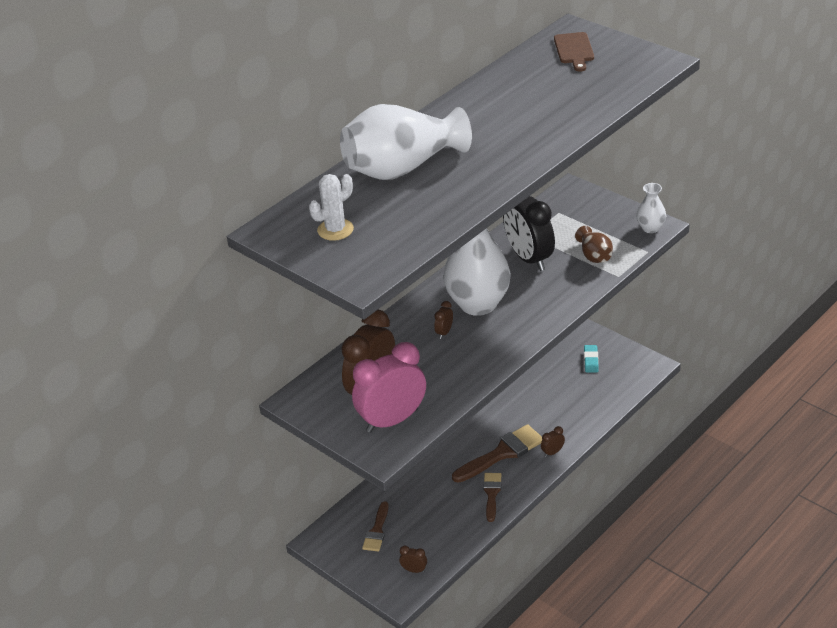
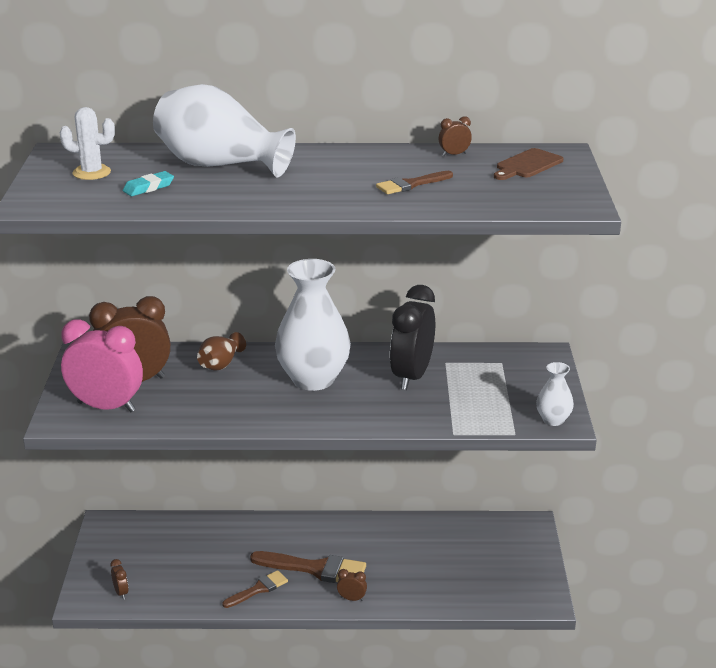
camera: 45 degrees right, 10 degrees down
brown brush [362,501,389,552] -> brown brush moved to [376,171,453,194]
brown clock [434,301,453,339] -> brown clock moved to [439,116,472,156]
brown vase [575,226,613,263] -> brown vase moved to [197,332,246,371]
turquoise eraser [584,345,599,373] -> turquoise eraser moved to [123,171,174,196]

